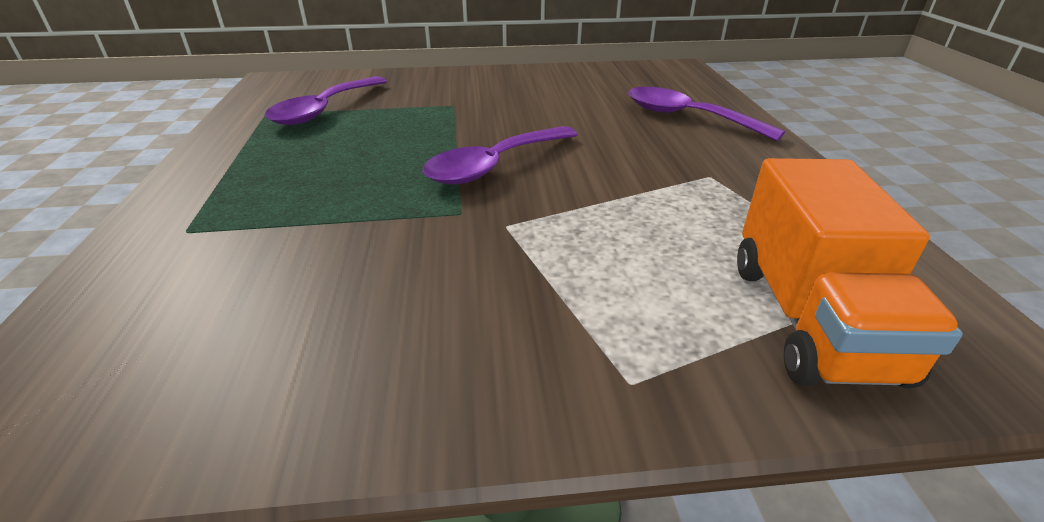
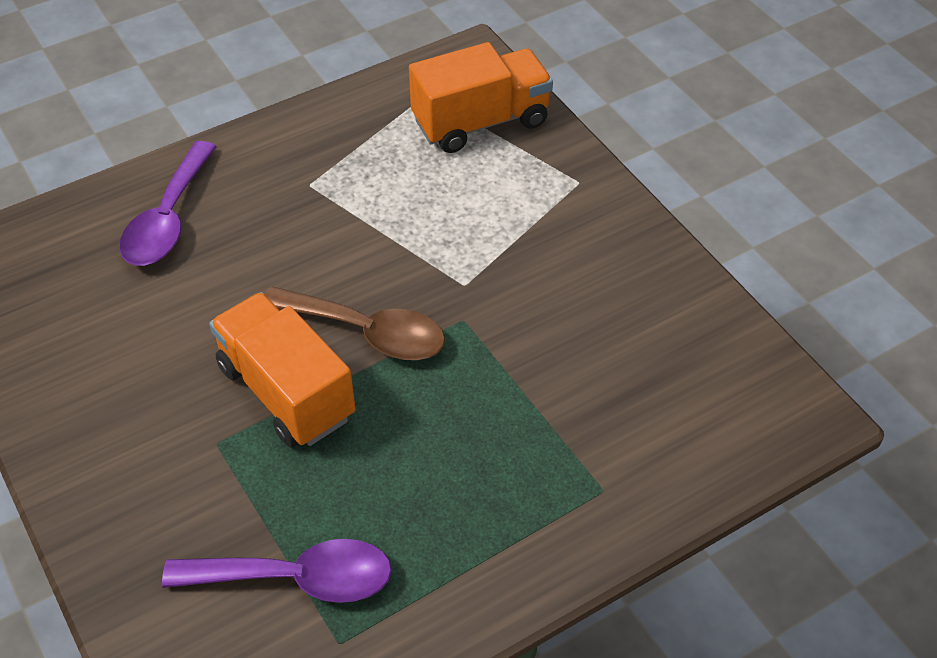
camera: 115 degrees left, 15 degrees up
purple spoon [423,126,578,184] -> brown spoon [264,286,445,360]
none -> orange truck [209,292,356,447]

